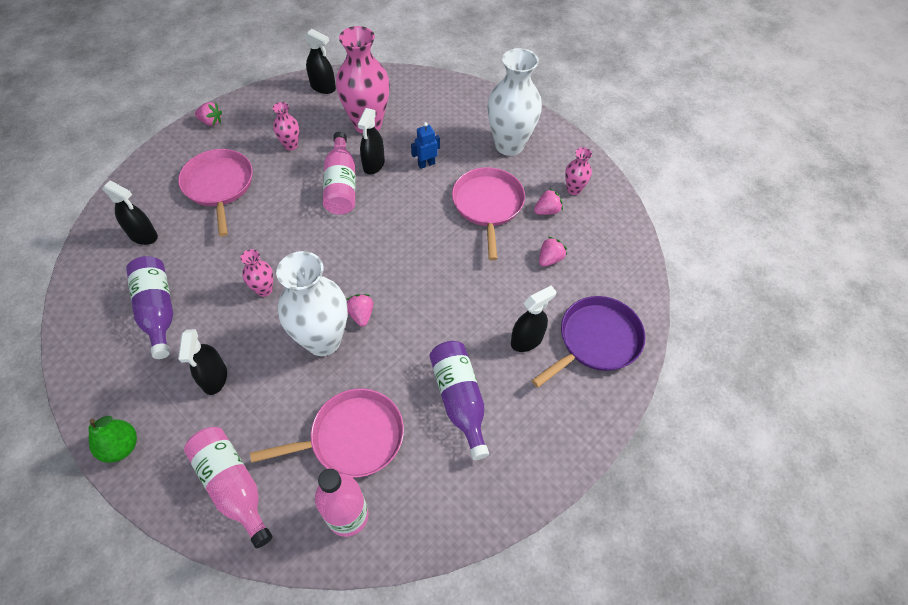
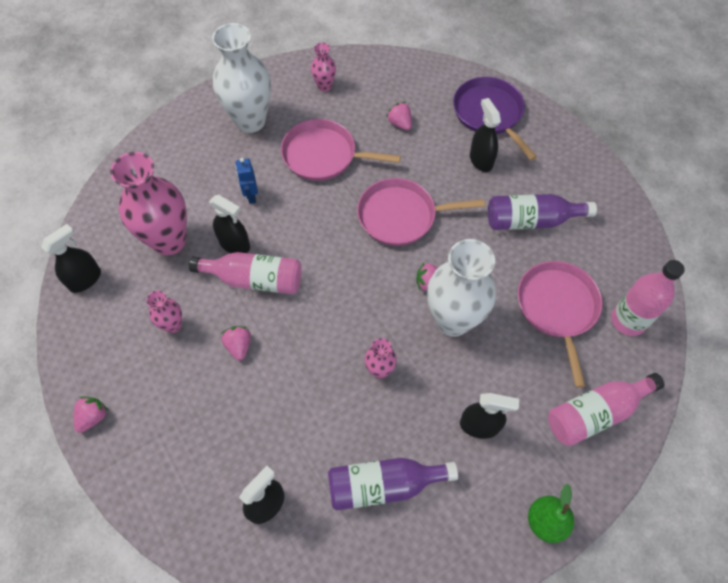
camera: 75 degrees left, 5 degrees up
pink pan [178,149,253,237] -> pink pan moved to [357,178,485,246]
pink strawberry [534,189,563,215] -> pink strawberry moved to [221,326,251,360]

